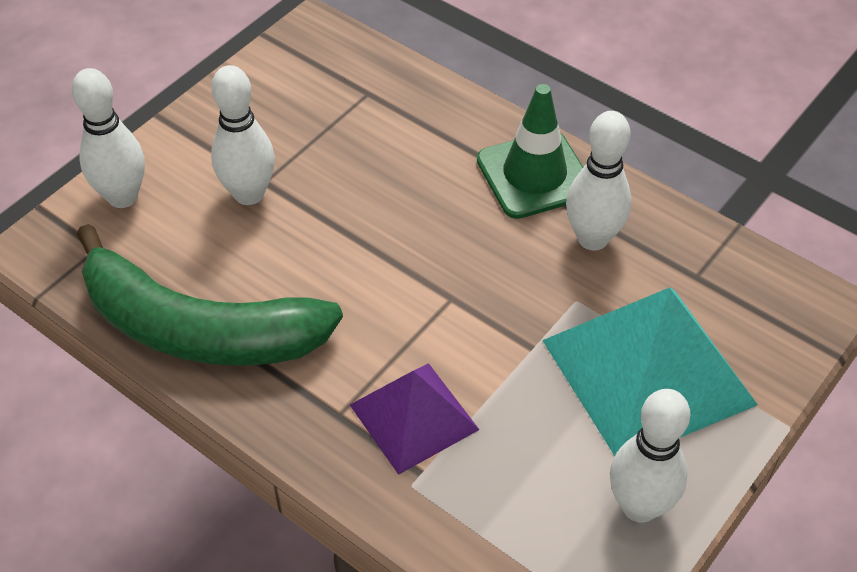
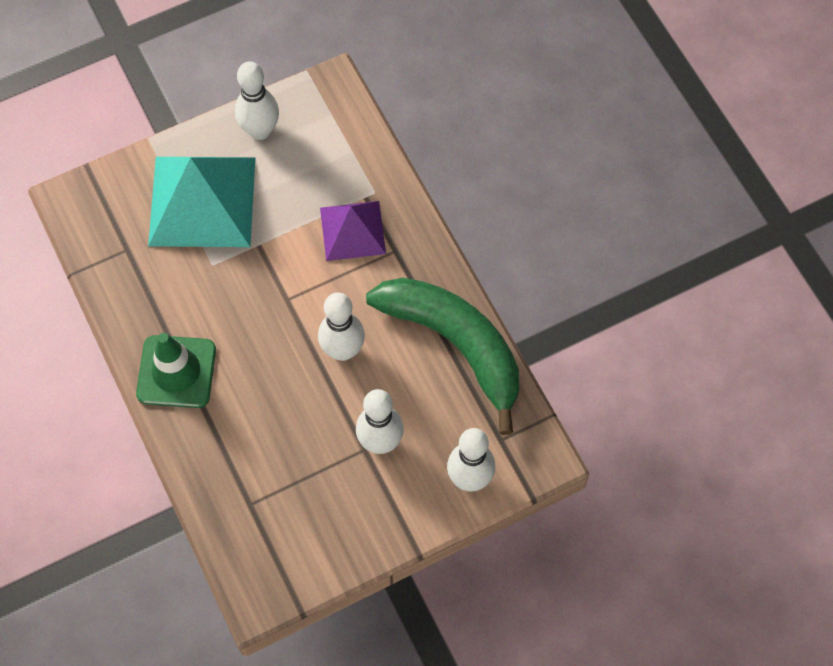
camera: 155 degrees left, 15 degrees up
white bowling pin [566,111,632,251] -> white bowling pin moved to [318,292,365,361]

